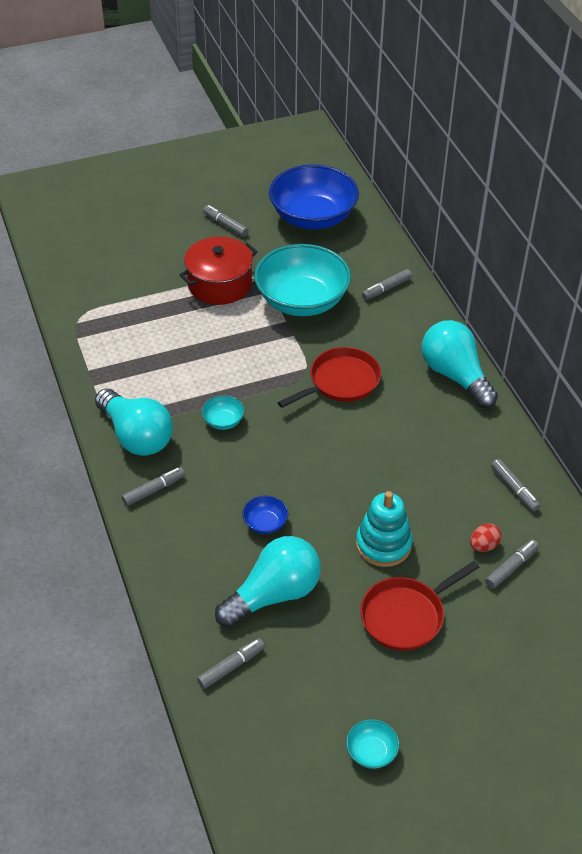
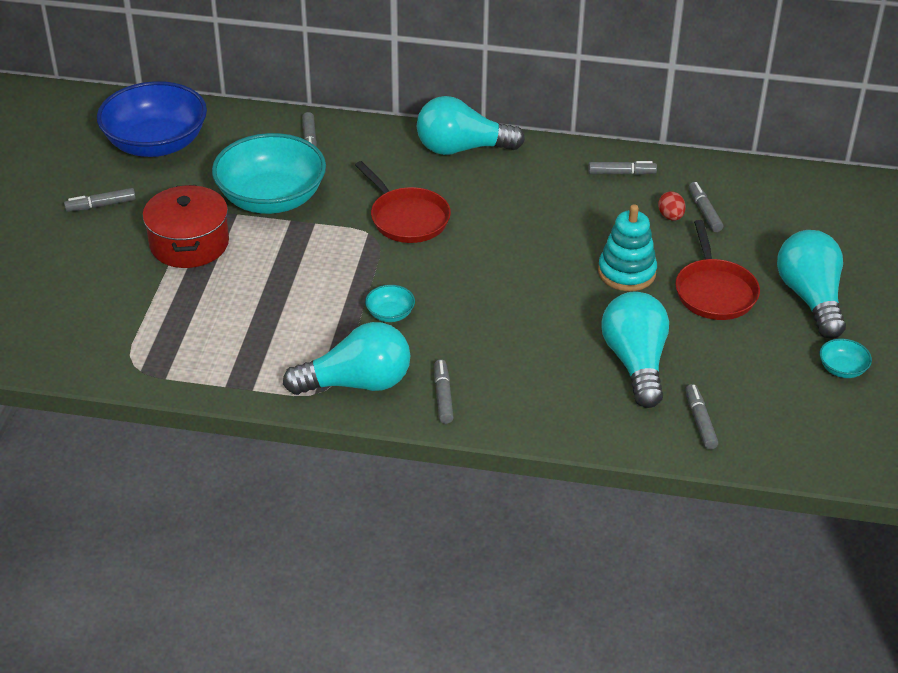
camera: 60 degrees left, 5 degrees down
blue bowl [242,496,288,534] -> none
red pan [277,347,381,408] -> red pan turned 150 degrees clockwise [355,161,451,243]
none -> turquoise light bulb [777,230,846,339]

